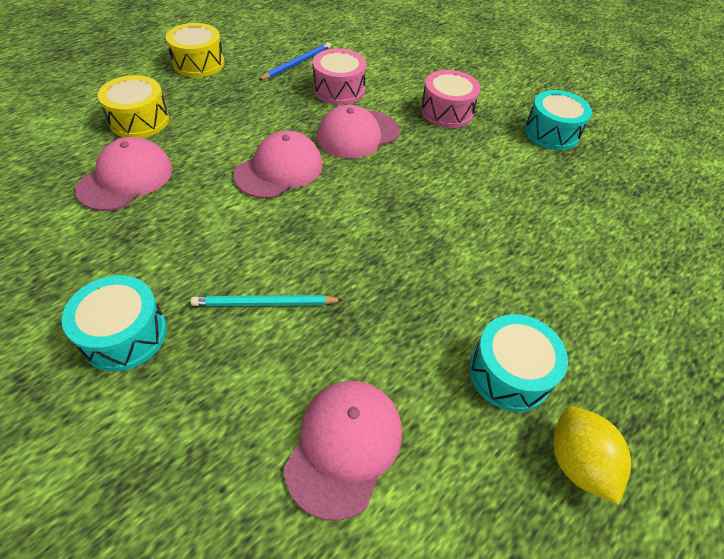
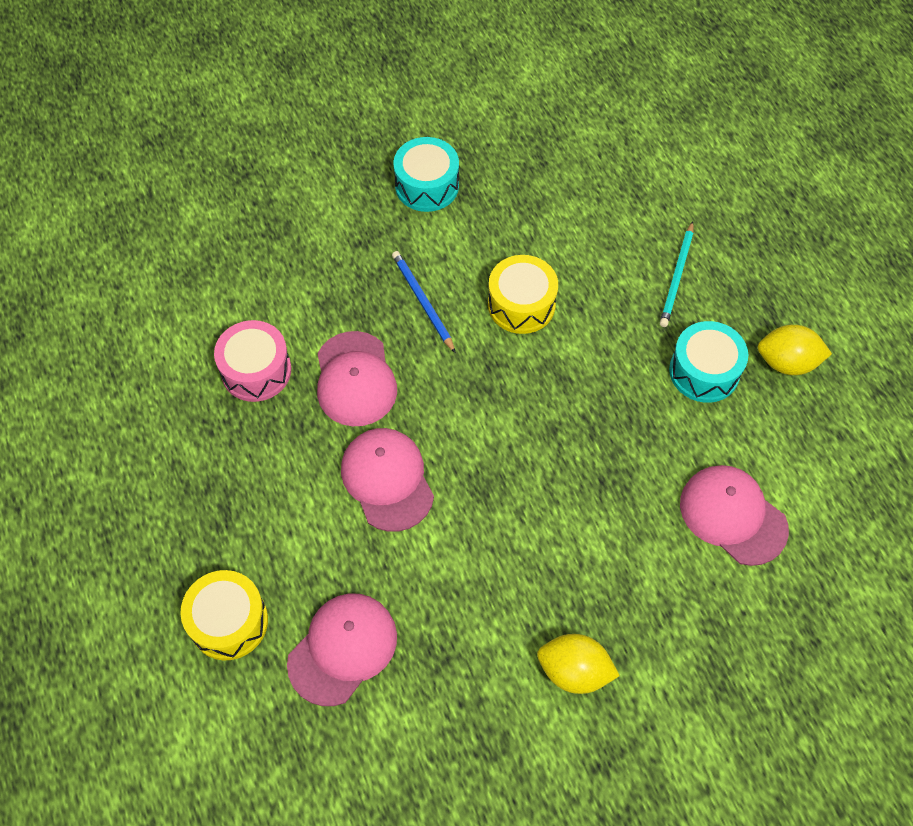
camera: 65 degrees left, 10 degrees up
turquoise drum [62,275,167,371] -> yellow lemon [537,634,620,694]
pink cap [75,137,173,211] -> pink cap turned 75 degrees clockwise [287,593,397,706]
yellow drum [166,23,224,77] -> yellow drum moved to [488,255,558,334]
turquoise pencil [191,295,343,306] -> turquoise pencil moved to [660,221,694,327]
blue pencil [259,42,331,80] -> blue pencil moved to [392,251,456,353]
pink drum [421,70,480,128] -> none

